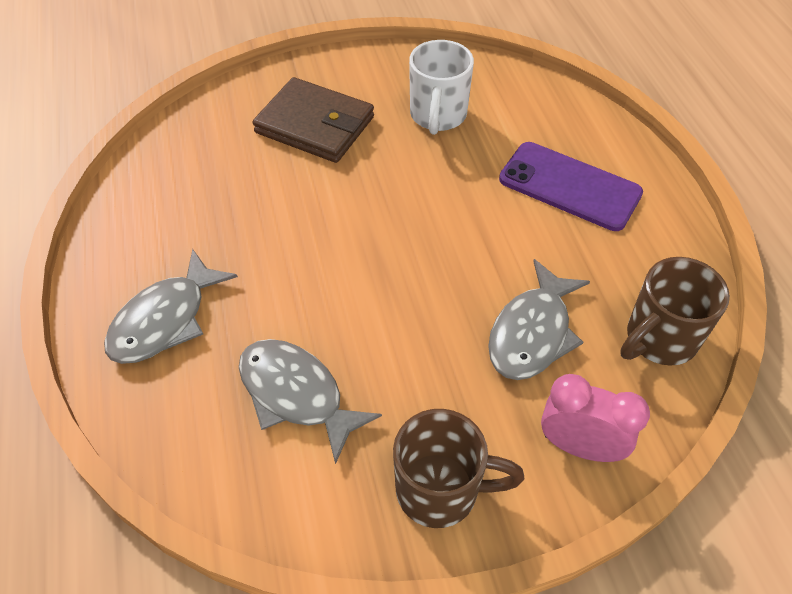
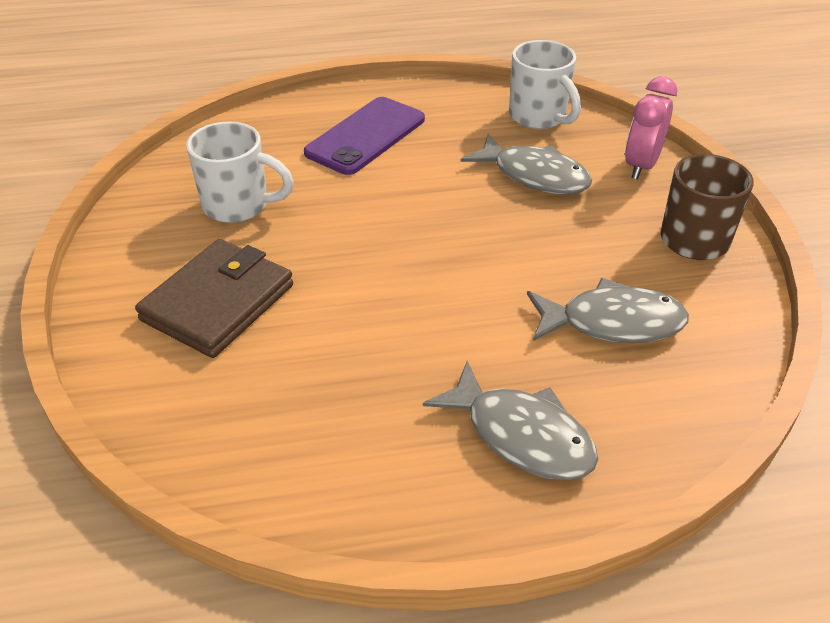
camera: 85 degrees left, 10 degrees down
grey fish [239,339,382,465] -> grey fish turned 135 degrees counterclockwise [527,278,689,343]
brown mug [620,257,730,366] -> white mug [509,40,581,129]

